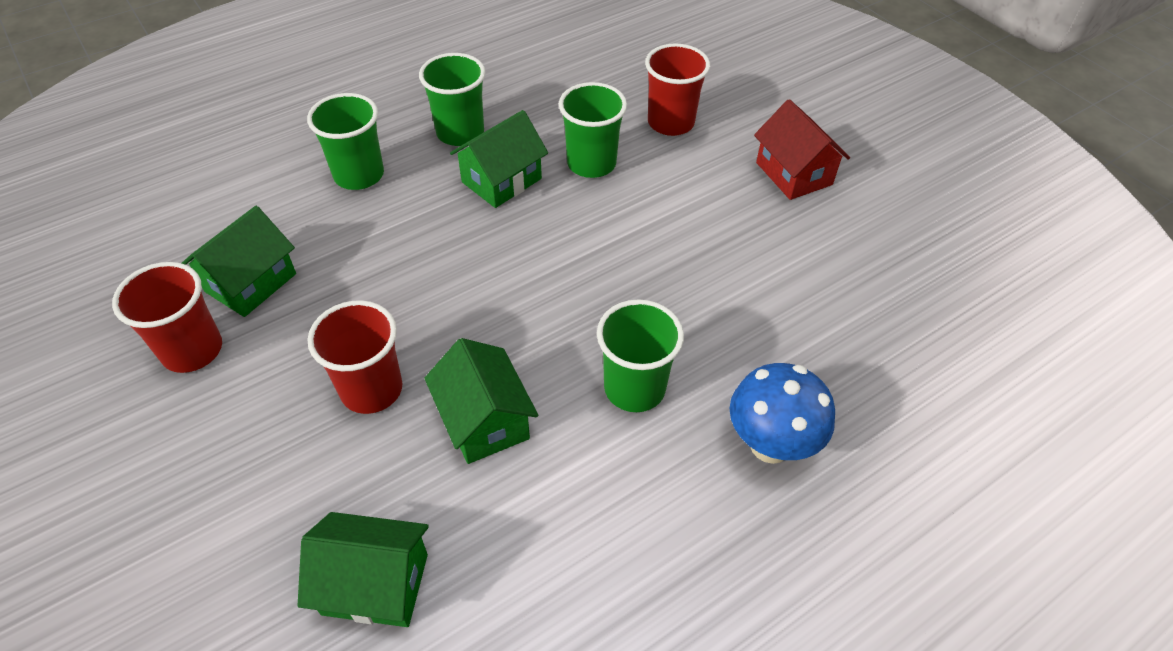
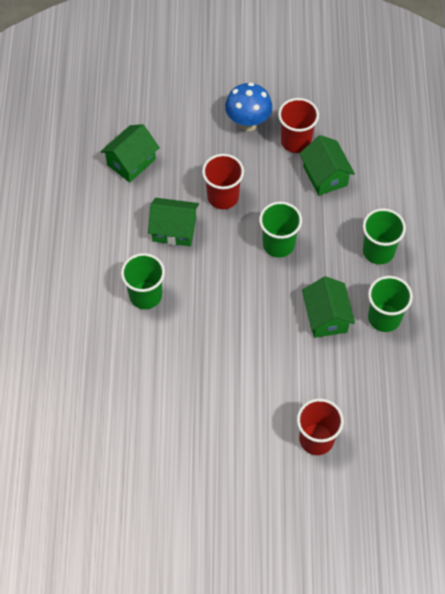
camera: 125 degrees right, 10 degrees up
green cup [559,82,627,178] -> green cup moved to [259,202,302,258]
blue mushroom [730,363,835,464] -> blue mushroom moved to [225,82,272,131]
red house [754,99,850,200] -> none

